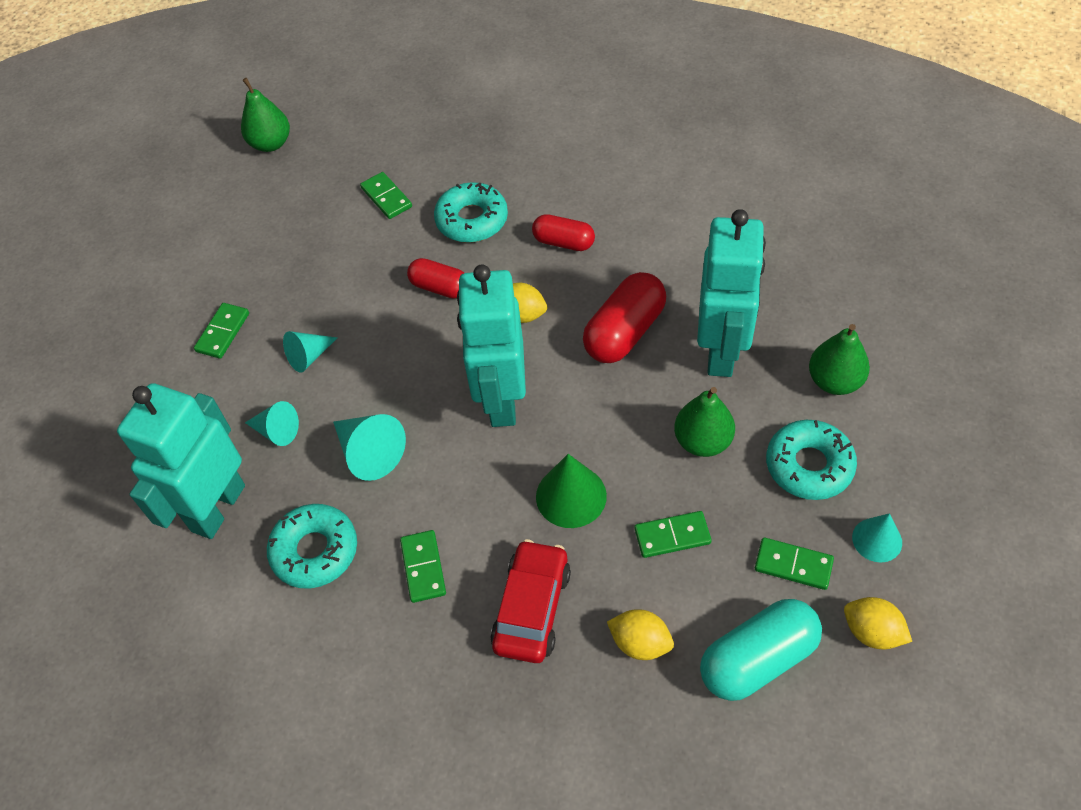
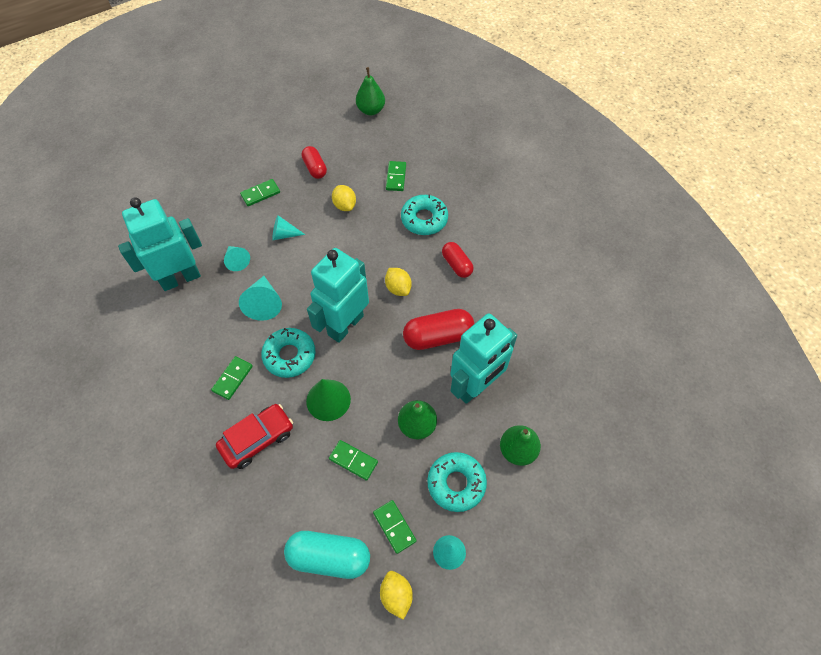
camera: 35 degrees right, 5 degrees up
turquoise donut [267,504,357,589] -> turquoise donut moved to [261,328,316,378]
red capsule [407,258,464,299] -> red capsule moved to [301,146,327,179]
yellow lemon [607,609,674,660] -> yellow lemon moved to [332,185,356,211]

